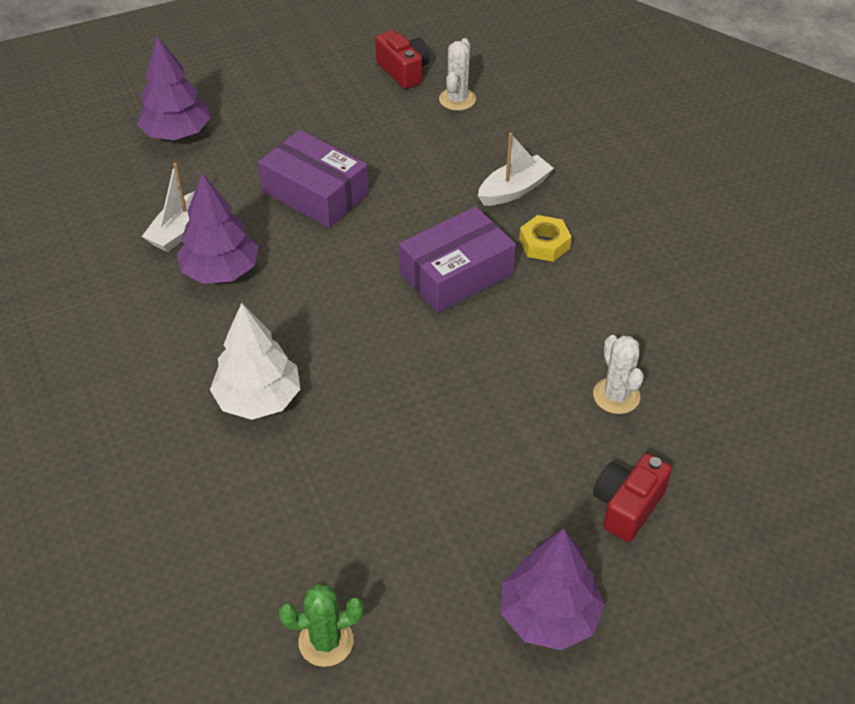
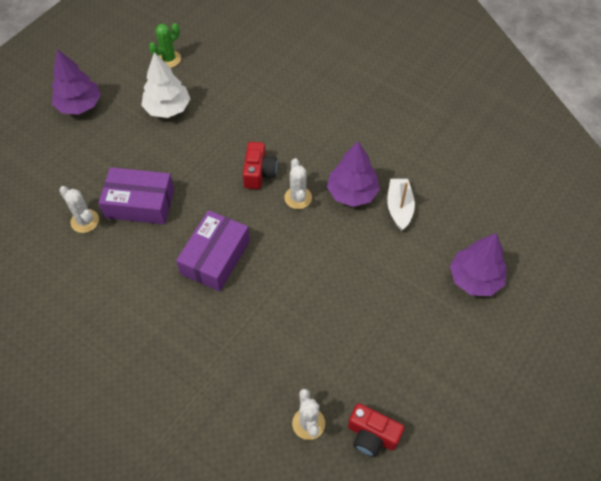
camera: 150 degrees right, 10 degrees up
white tree [210,303,300,420] -> white tree moved to [141,52,190,118]
purple box [258,130,369,228] -> purple box moved to [99,167,174,225]
white boat [478,133,554,206] -> none
yellow nut [519,215,572,262] -> none
red camera [593,453,672,542] -> red camera moved to [243,142,277,189]
none -> white cactus [284,158,312,209]

